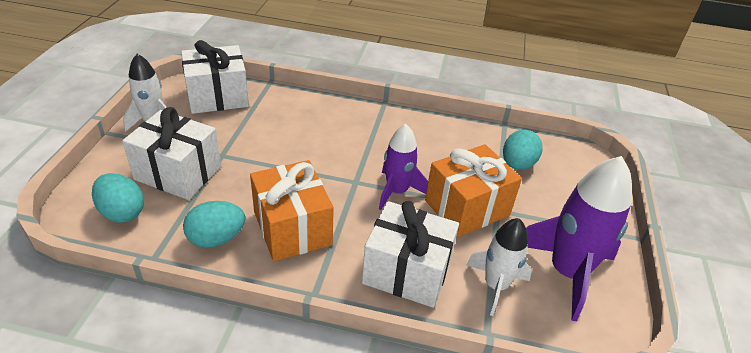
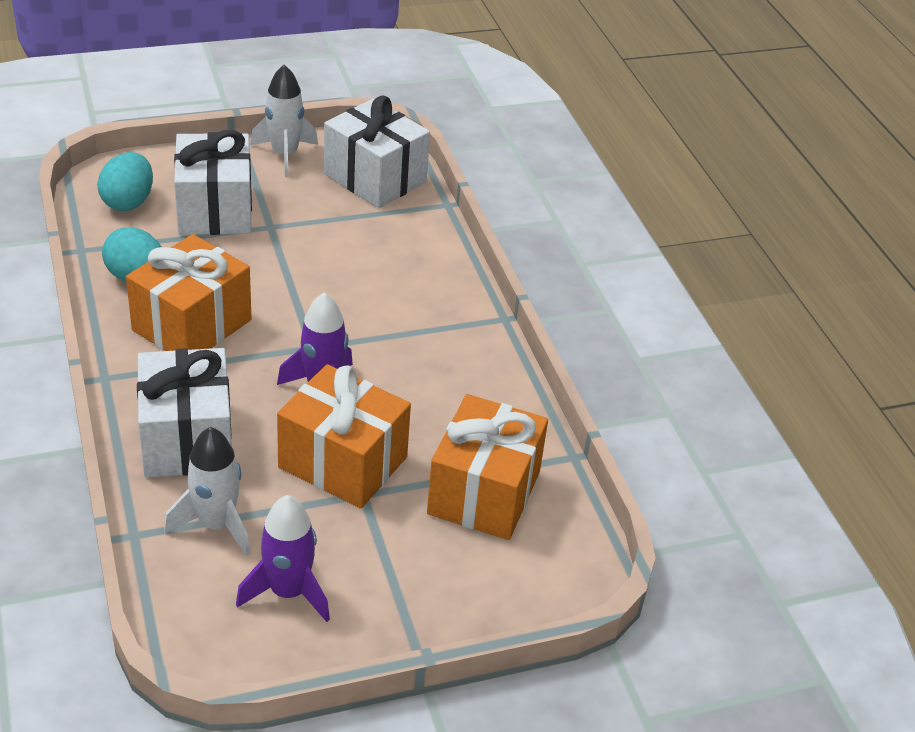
camera: 60 degrees right, 0 degrees up
turquoise egg [503,130,542,170] -> orange gift [427,394,548,540]
purple rocket [526,156,632,321] -> purple rocket [236,495,330,622], size x0.62

